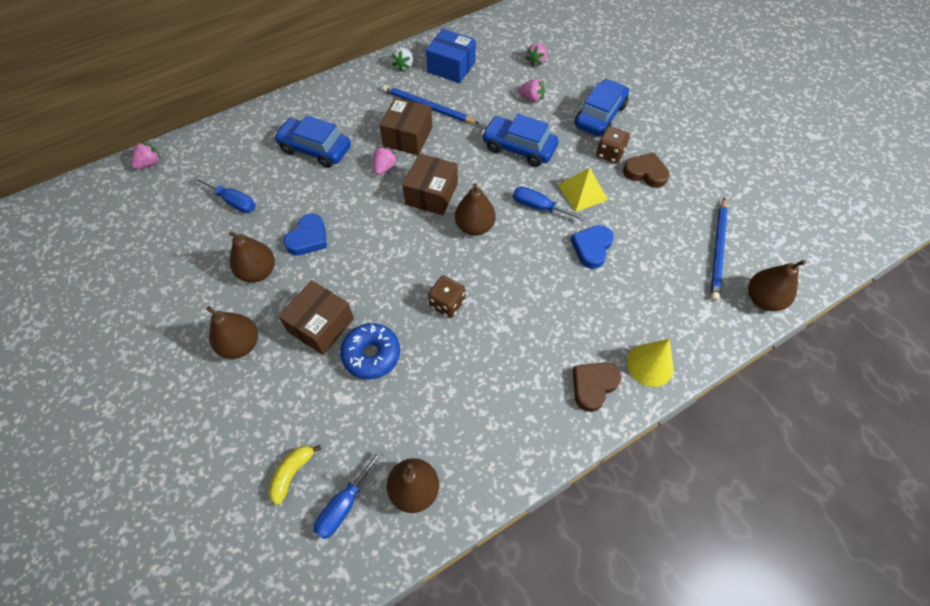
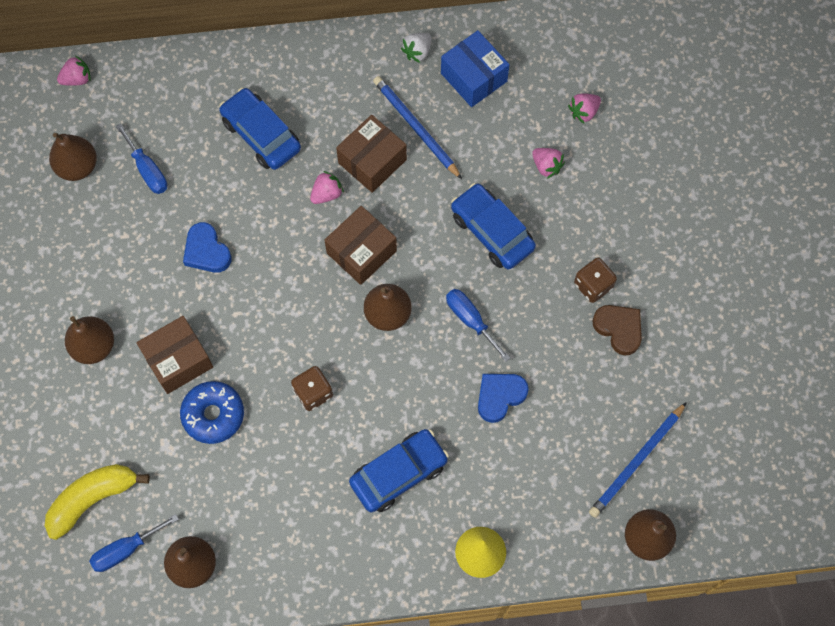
camera: 25 degrees right, 10 degrees up
brown pear [229,231,275,282] -> brown pear moved to [49,133,97,181]
yellow banana [268,445,321,505] -> yellow banana [45,464,150,540], size x1.67
blue heart [284,214,327,256] -> blue heart turned 90 degrees clockwise [183,222,232,273]
yellow pyramid [558,168,608,212] -> none
brown heart [573,362,621,412] -> none
blue car [575,79,629,136] -> blue car moved to [349,429,449,512]

